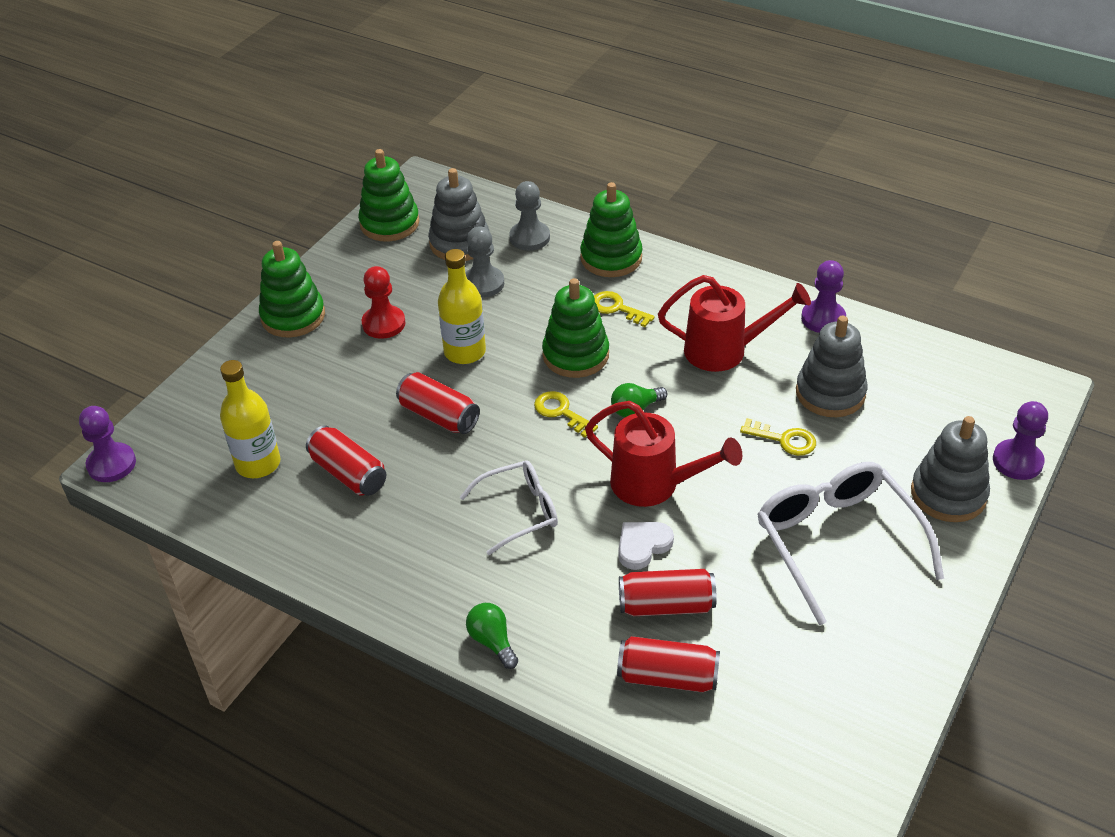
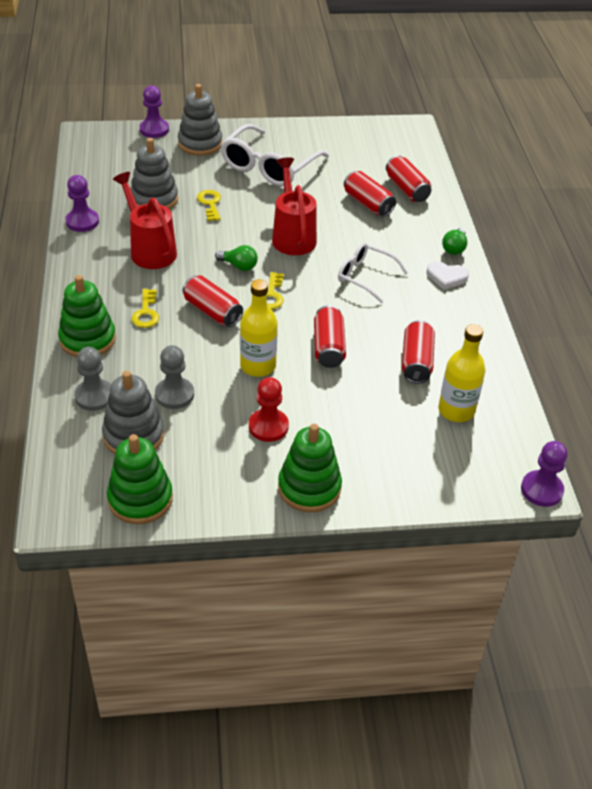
camera: 130 degrees left, 0 degrees up
green stacking toy [542,278,609,378] -> red can [183,275,243,327]
white heart [618,522,674,570] -> white heart moved to [427,262,469,290]

